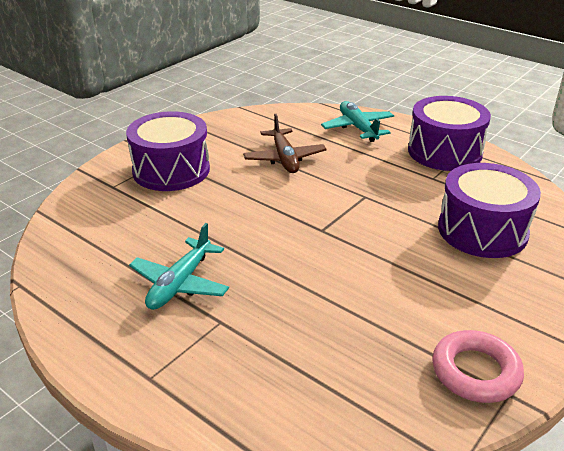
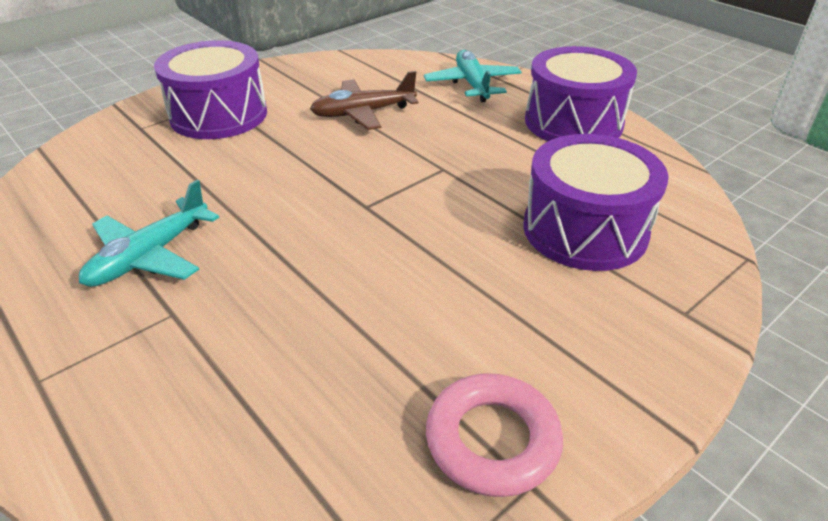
camera: 10 degrees right, 5 degrees up
brown plane [243,114,327,173] -> brown plane turned 75 degrees clockwise [310,71,418,130]

